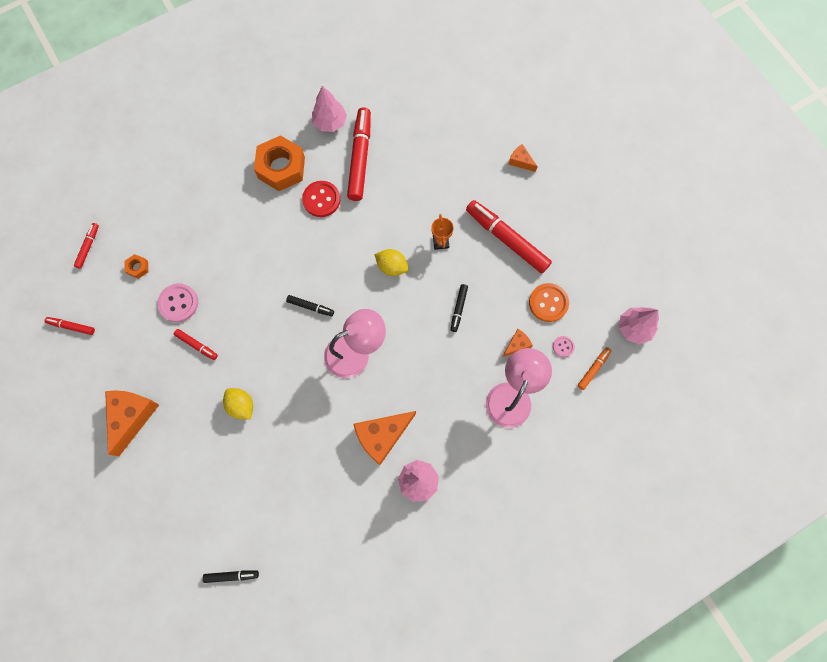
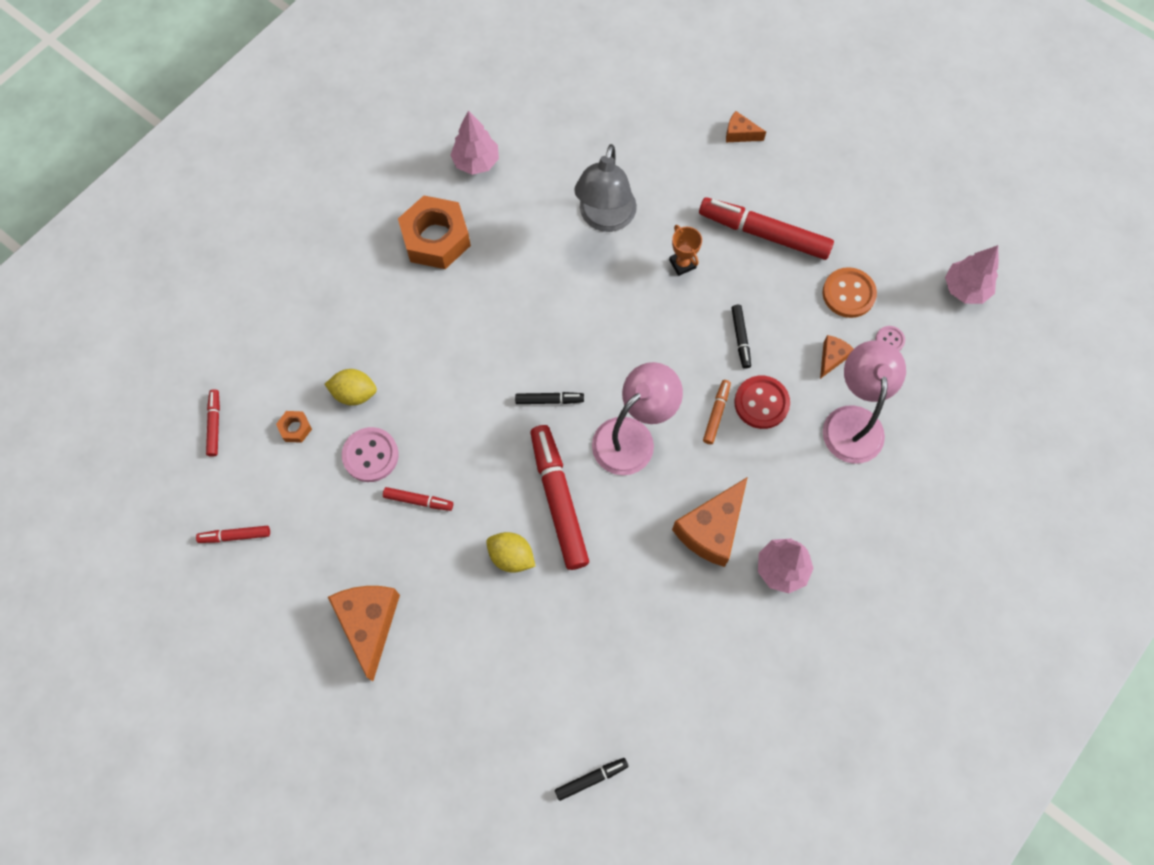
camera: 20 degrees left, 5 degrees down
red button [302,181,340,217] -> red button moved to [734,376,790,429]
red marker [347,107,371,201] -> red marker moved to [531,425,589,570]
yellow lemon [374,249,408,276] -> yellow lemon moved to [324,369,377,406]
orange marker [578,347,612,390] -> orange marker moved to [703,380,731,444]
none -> grey lamp [574,144,637,232]

